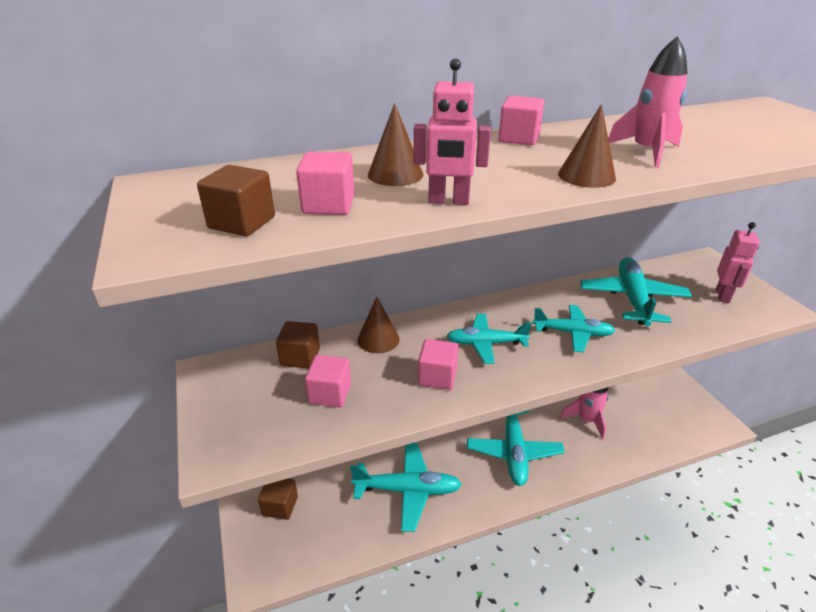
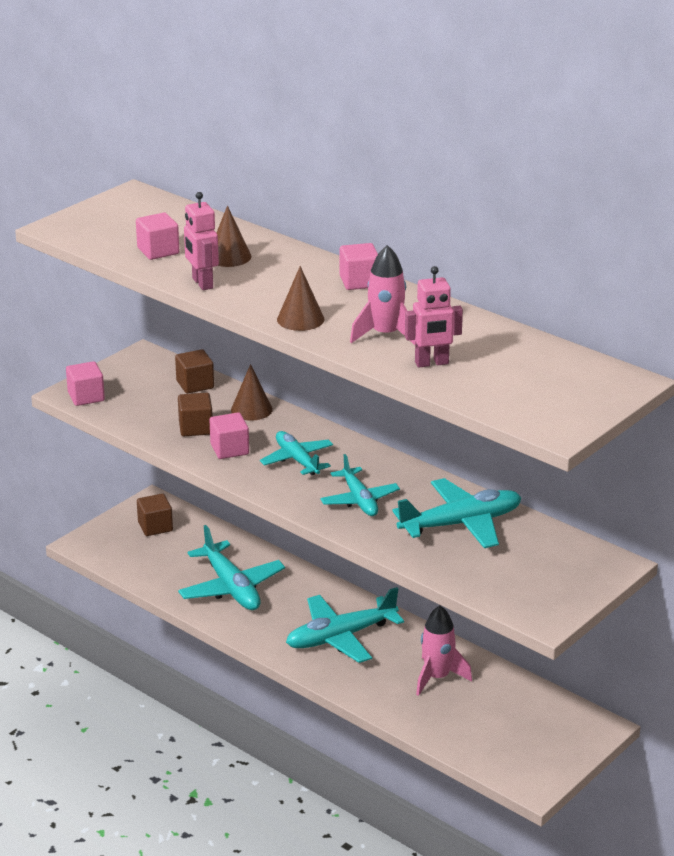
camera: 60 degrees right, 5 degrees down
brown cube [197,165,275,236] -> brown cube moved to [178,393,213,436]
pink cube [305,355,351,407] -> pink cube moved to [66,361,105,406]
pink robot [716,222,760,303] -> pink robot moved to [405,266,463,367]

